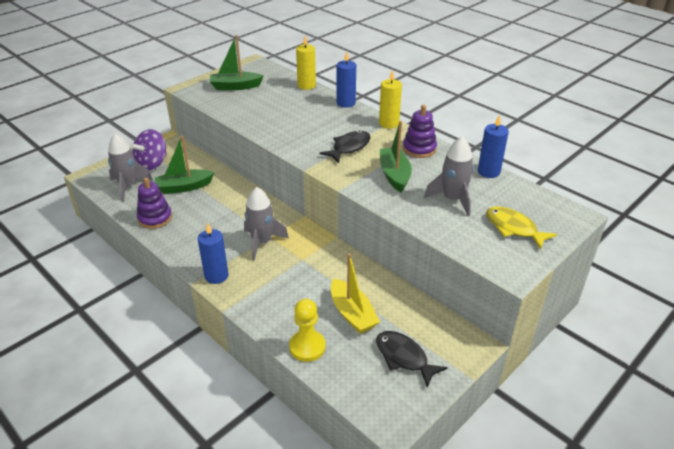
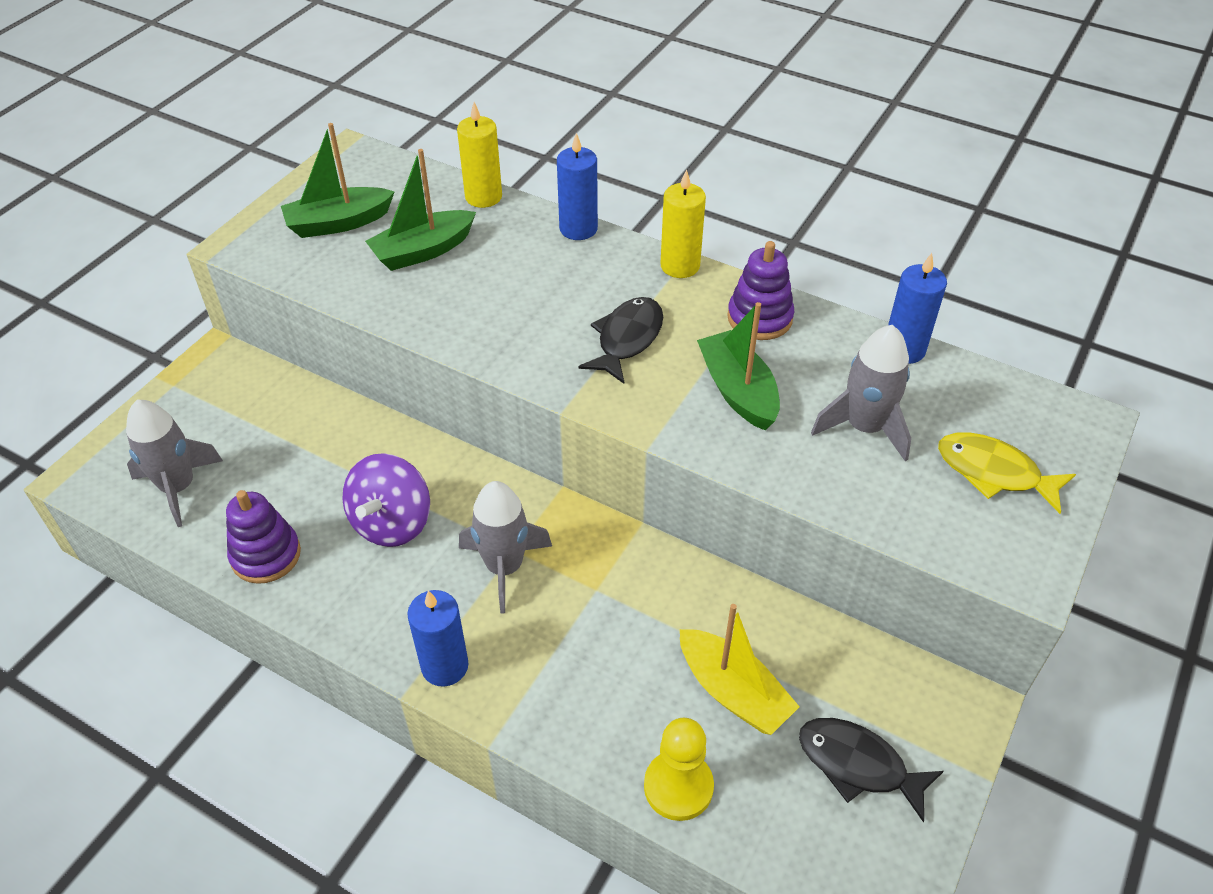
camera: 15 degrees left, 10 degrees up
purple spinning top [130,129,167,171] -> purple spinning top moved to [342,453,430,547]
green boat [155,136,215,194] -> green boat moved to [365,149,476,271]

